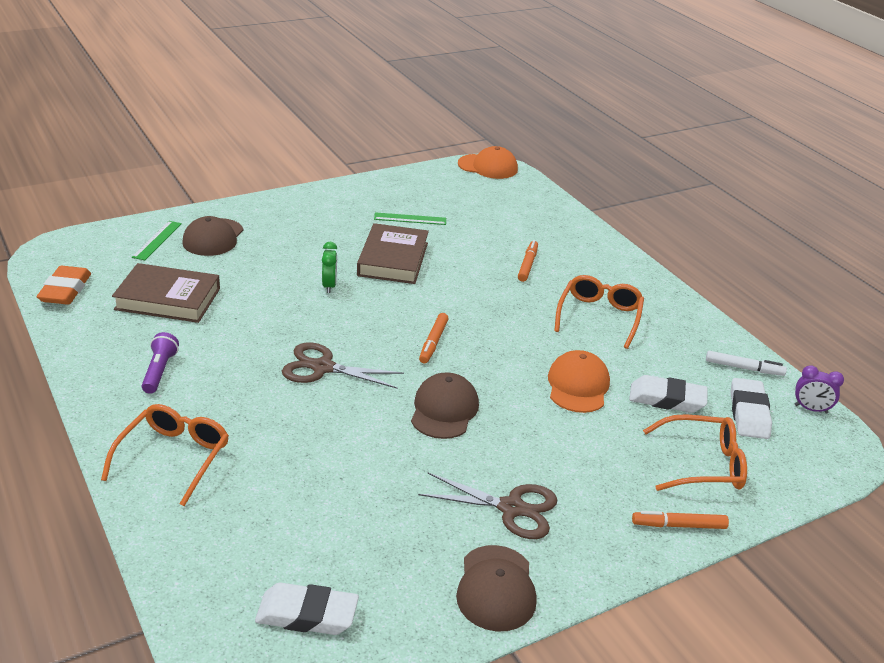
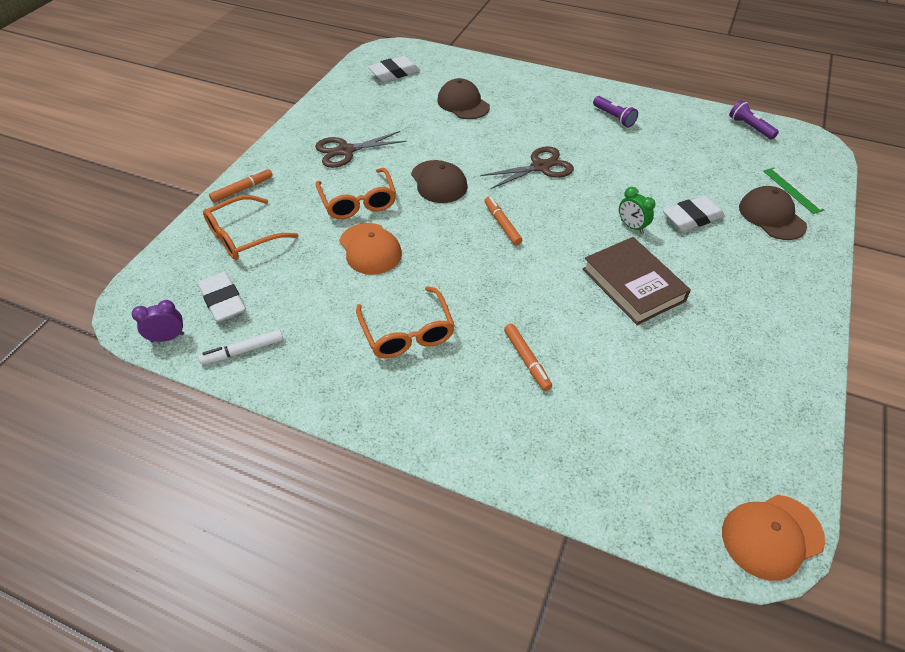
camera: 145 degrees right, 15 degrees up
orange eraser [37,266,91,305] -> purple flashlight [729,100,779,140]
orange glasses [101,404,229,506] -> orange glasses moved to [316,168,396,219]
brown book [112,263,220,323] -> none
green ruler [374,212,446,225] -> none
brown cap [456,545,537,632] -> brown cap moved to [437,78,490,119]
white eraser [629,375,708,413] -> white eraser moved to [663,196,725,231]

